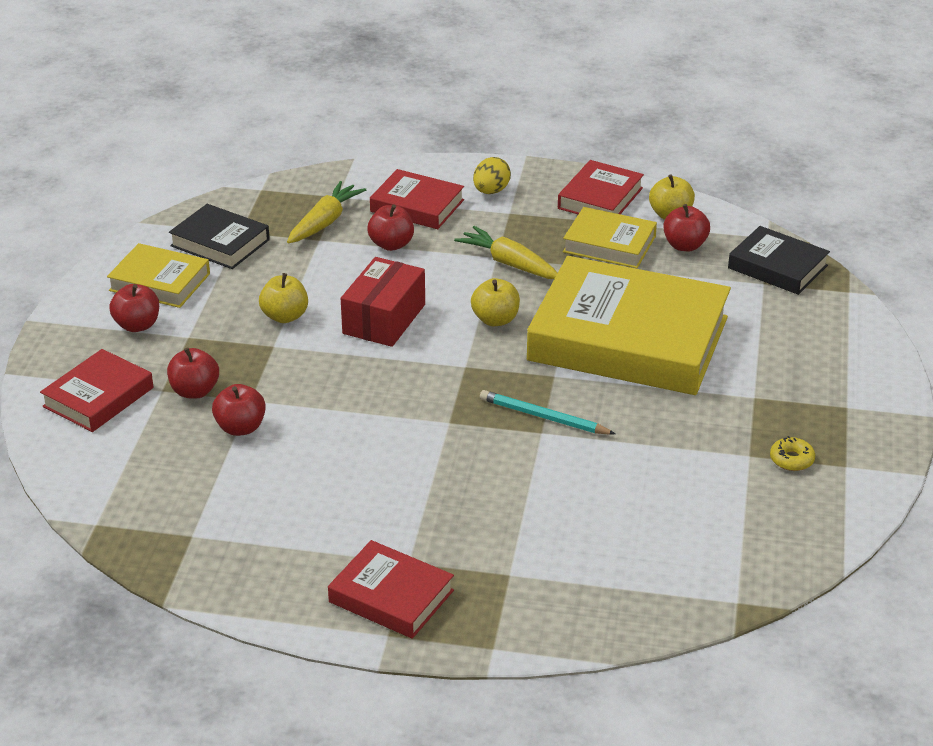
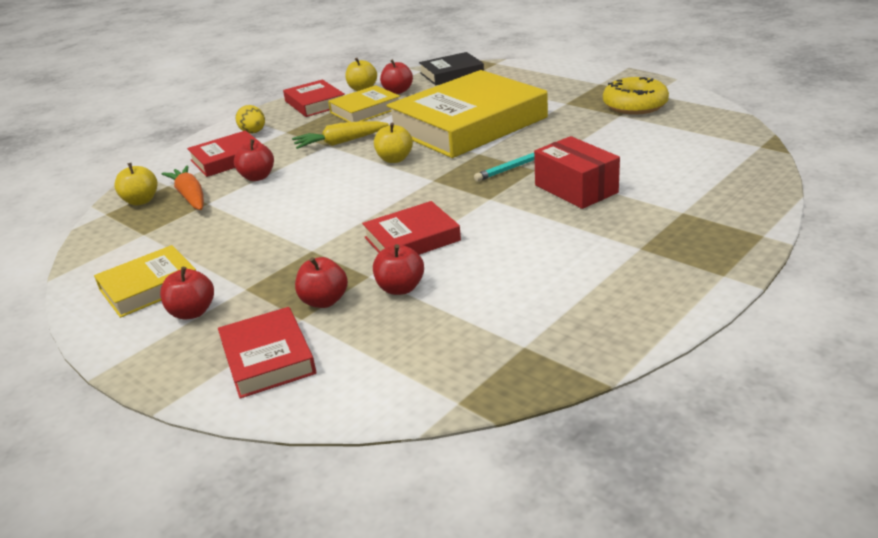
camera: 55 degrees left, 5 degrees down
black book [169,204,270,269] -> none
yellow apple [259,273,308,323] -> yellow apple moved to [114,163,158,206]
yellow carrot [287,181,366,244] -> orange carrot [161,165,204,210]
red book [328,540,454,639] -> red book moved to [362,201,461,255]
red box [341,257,425,347] -> red box moved to [534,136,620,209]
yellow donut [770,436,815,471] -> yellow donut [603,77,669,115], size x2.14

